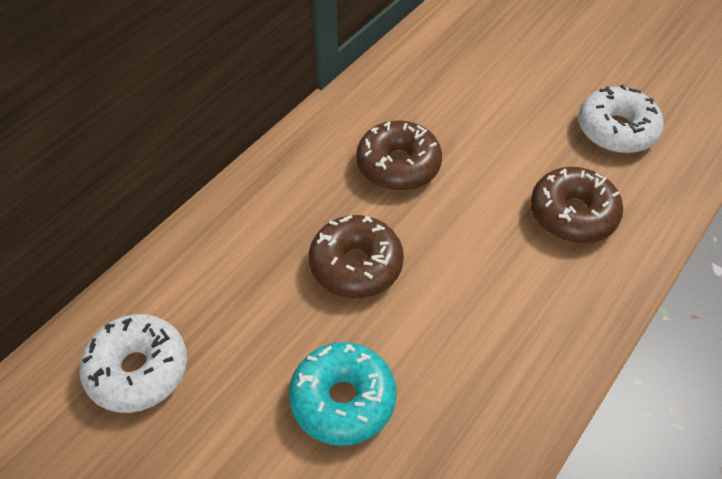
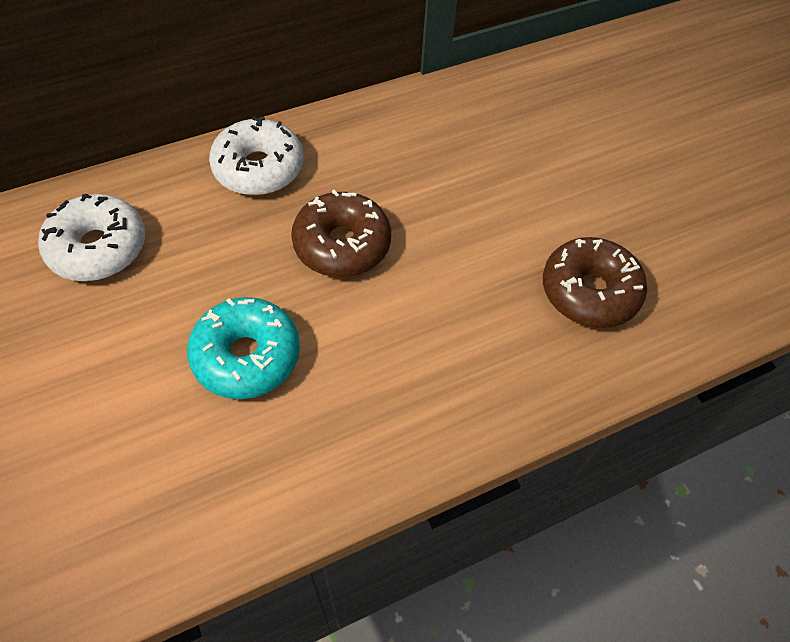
camera: 25 degrees right, 5 degrees up
brown donut [356,120,442,191] -> none
white donut [578,84,664,153] -> white donut moved to [209,117,303,195]

